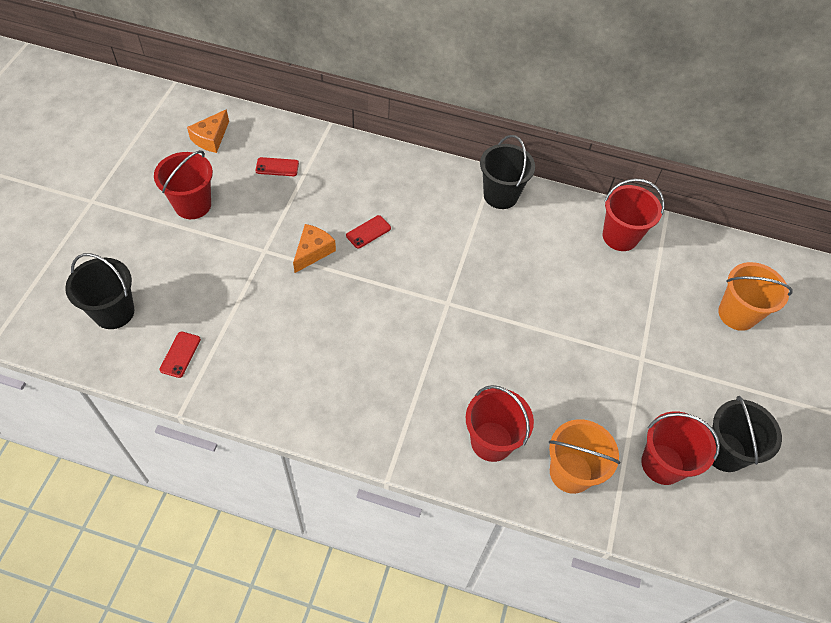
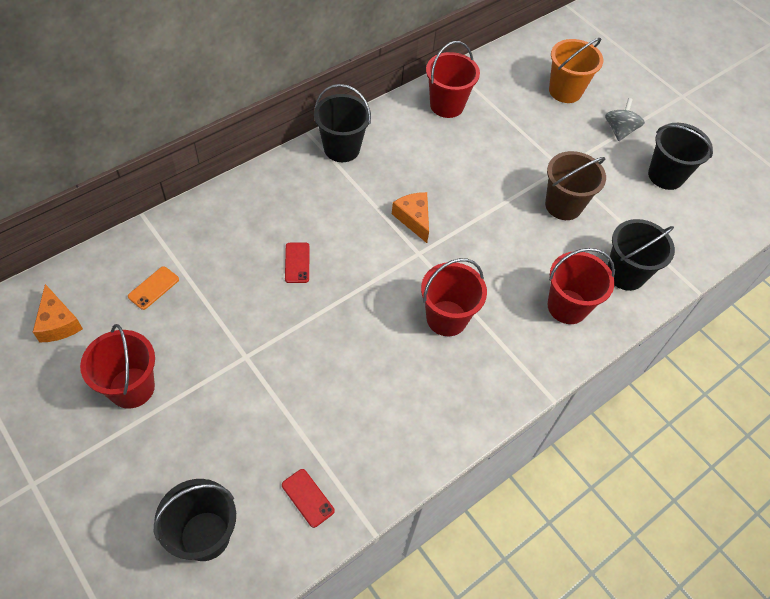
camera: 55 degrees left, 0 degrees up
red phone [255,157,299,176] -> orange phone [128,266,179,310]
orange cheese [293,224,336,273] -> orange cheese moved to [392,192,429,243]
orange bucket [549,419,620,494] -> black bucket [608,219,675,291]
red bucket [641,411,720,485] -> red bucket moved to [421,258,487,336]
none -> brown bucket [545,151,606,220]
none -> grey spinning top [605,98,645,141]

